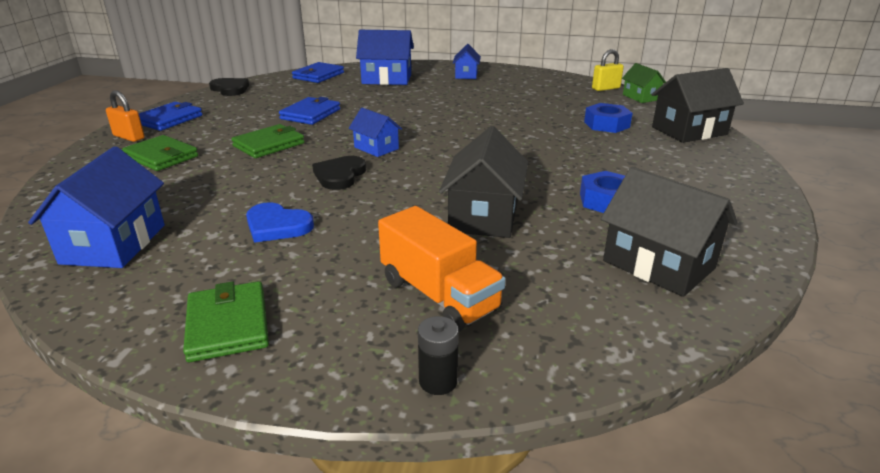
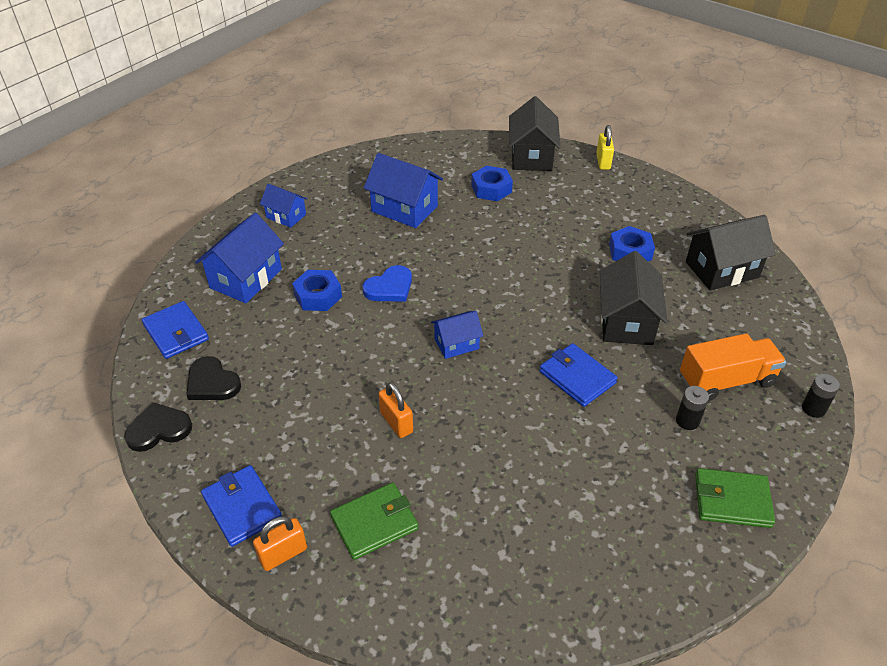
camera: 65 degrees left, 15 degrees up
blue house [28,146,165,268] -> blue house moved to [364,153,443,228]
green wallet [231,124,305,158] -> orange padlock [379,382,413,438]
blue heart [246,202,314,243] -> blue heart moved to [362,265,412,302]
blue wallet [279,97,340,125] -> blue wallet moved to [539,343,618,407]
black heart [312,156,366,190] -> black heart moved to [186,356,241,400]
black house [439,126,528,238] -> black house turned 60 degrees clockwise [600,251,668,345]
yellow padlock [592,49,624,91] -> yellow padlock moved to [596,125,614,170]
green house [622,63,666,103] -> none
none -> blue nut [292,270,342,311]
none -> black battery [676,386,709,430]

